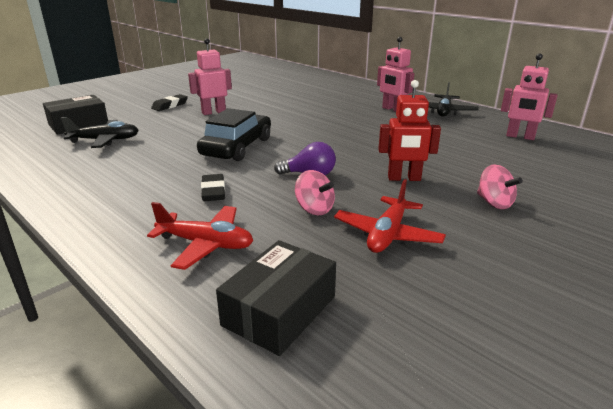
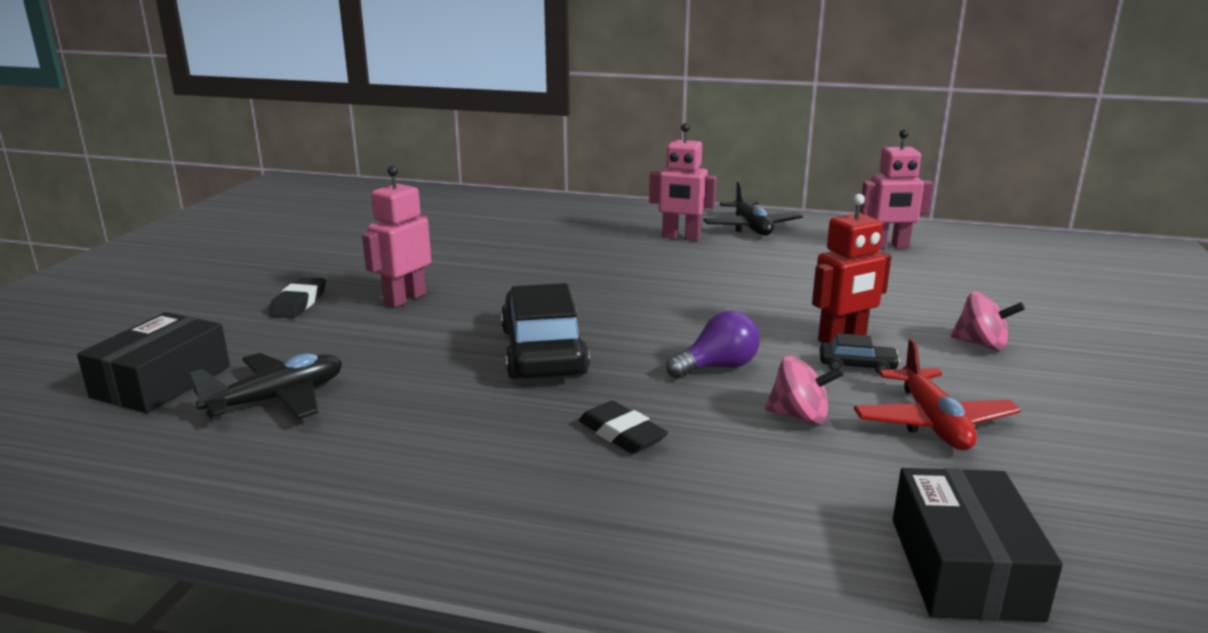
camera: 30 degrees left, 5 degrees down
red plane [147,202,253,270] -> none
none -> black car [819,333,900,374]

